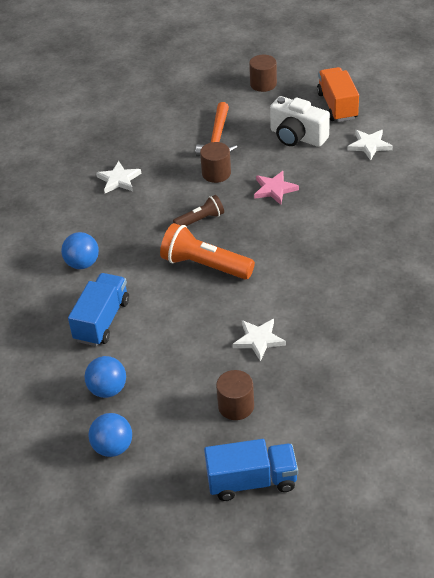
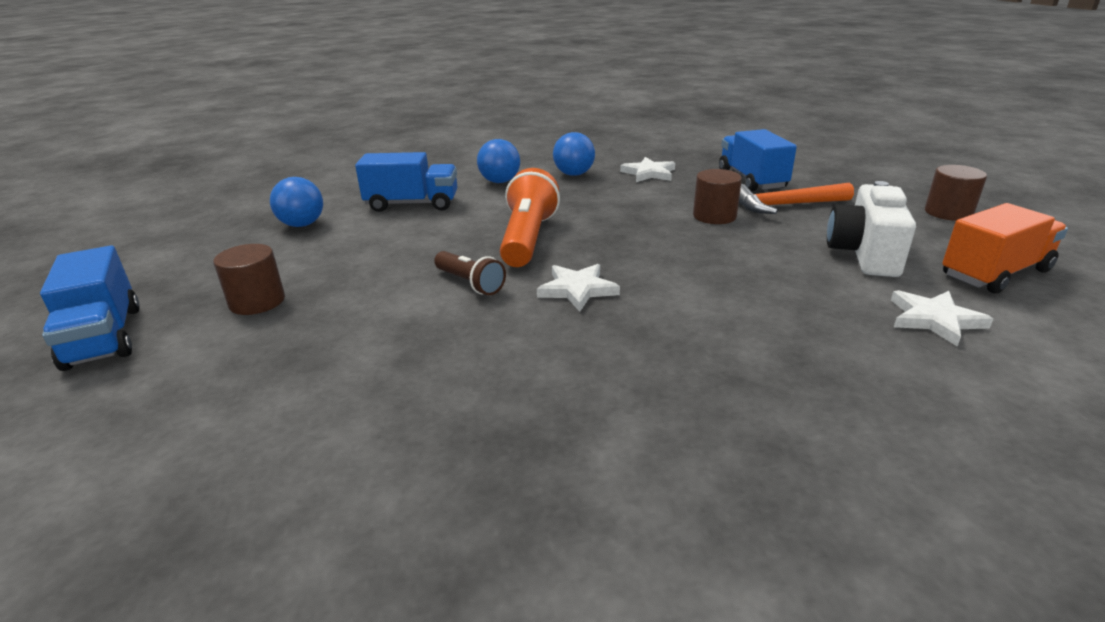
camera: 70 degrees right, 15 degrees down
blue ball [88,413,132,457] -> blue ball moved to [553,132,595,176]
brown flashlight [173,195,224,226] -> brown flashlight moved to [434,251,506,295]
white star [233,319,286,361] -> white star moved to [537,264,620,312]
pink star [254,171,299,205] -> none
none -> blue truck [719,129,797,191]

